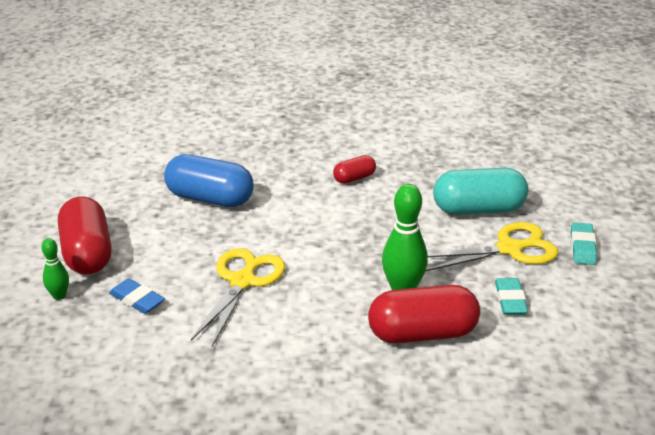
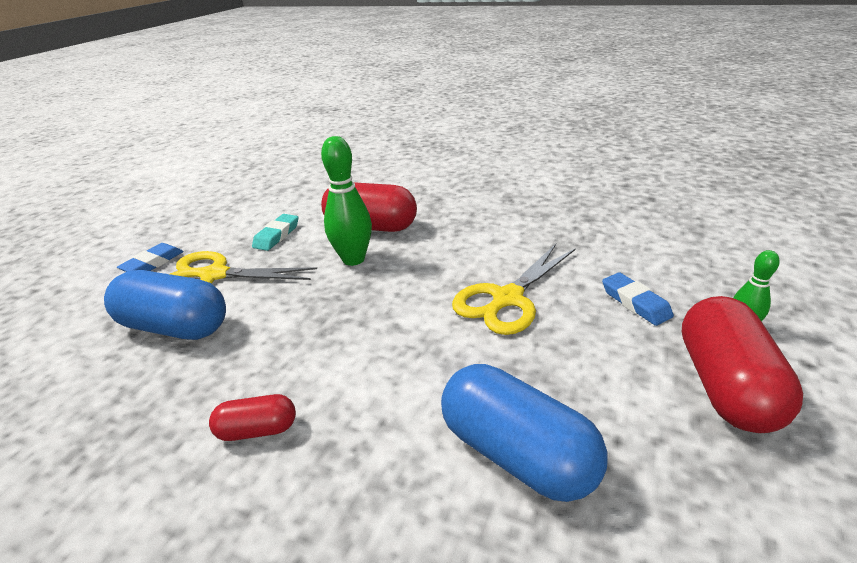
camera: 155 degrees left, 0 degrees up
turquoise capsule [433,168,528,215] -> blue capsule [104,270,226,340]
turquoise eraser [571,222,597,265] -> blue eraser [117,243,184,272]

